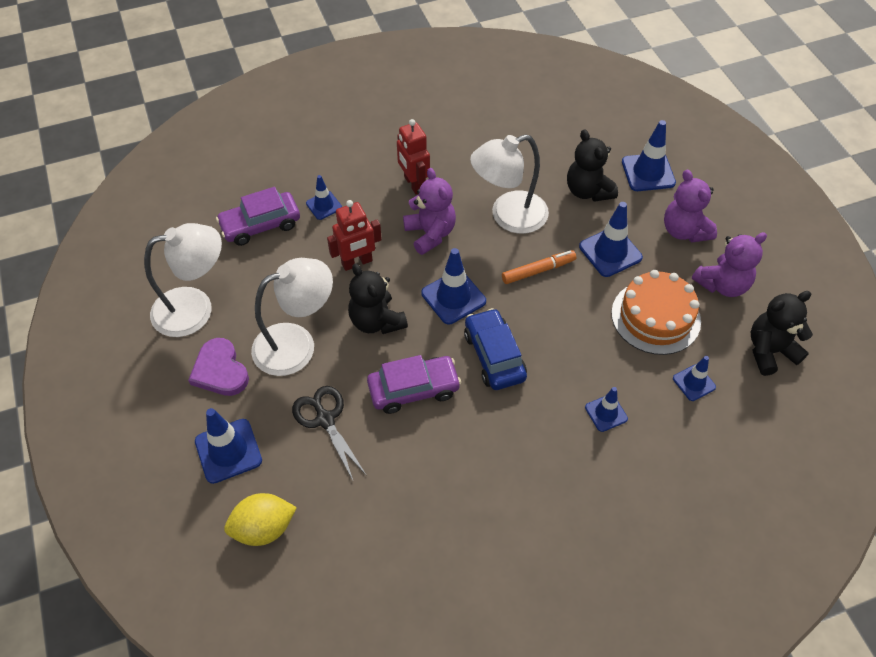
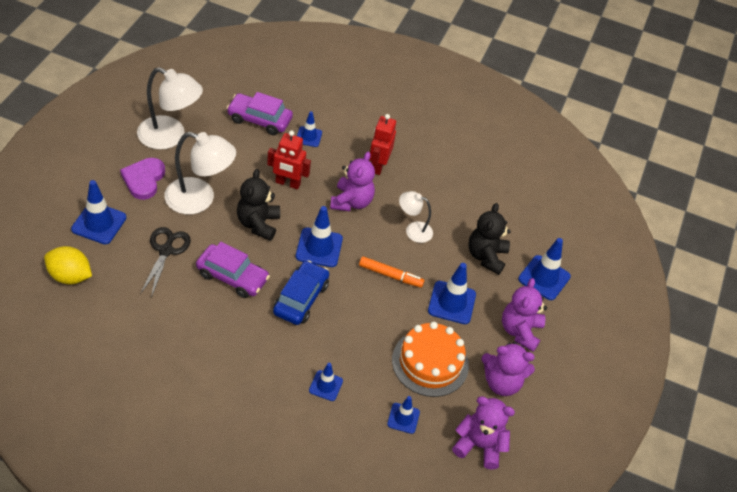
camera: 35 degrees right, 5 degrees down
white lamp [470,134,549,234] -> white lamp [399,191,433,243], size x0.56
black teddy bear [751,291,813,376] -> purple teddy bear [452,396,515,470]

